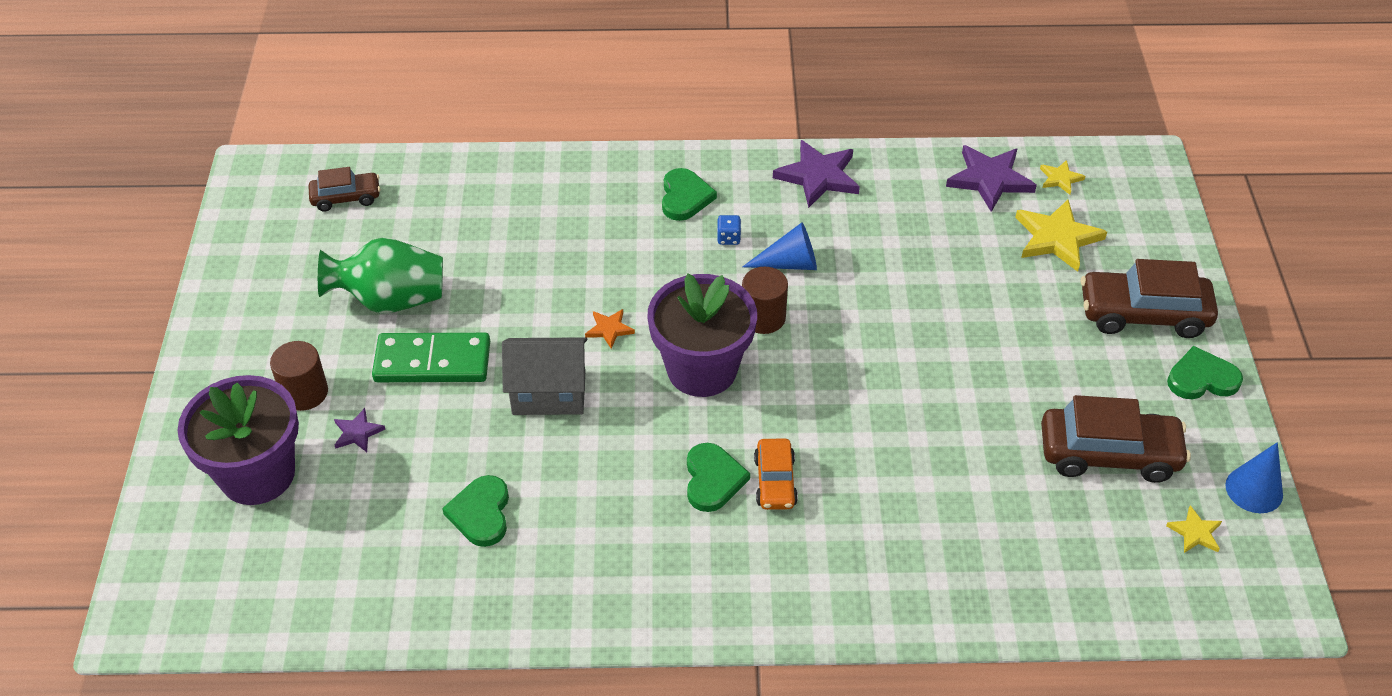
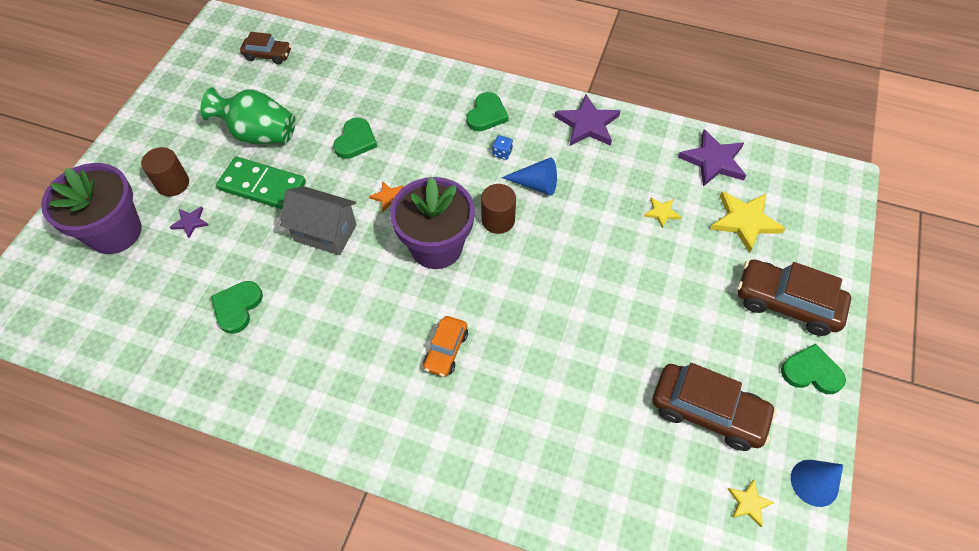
camera: 20 degrees right, 10 degrees up
green heart [687,443,750,512] -> green heart moved to [333,117,377,159]
yellow star [1040,160,1085,195] -> yellow star moved to [644,197,681,229]

